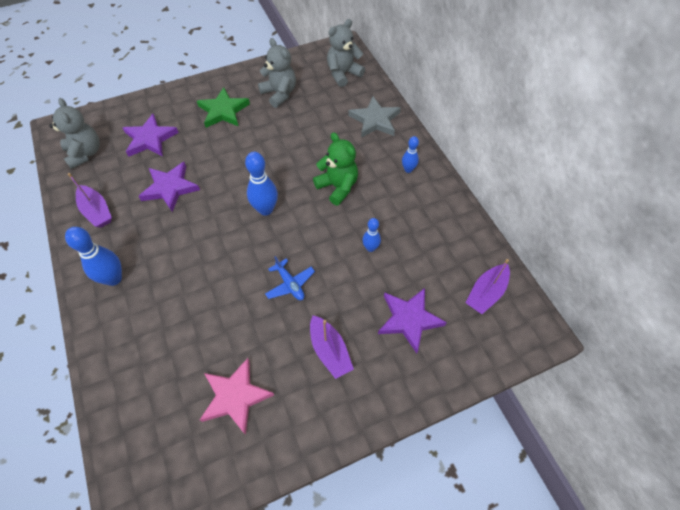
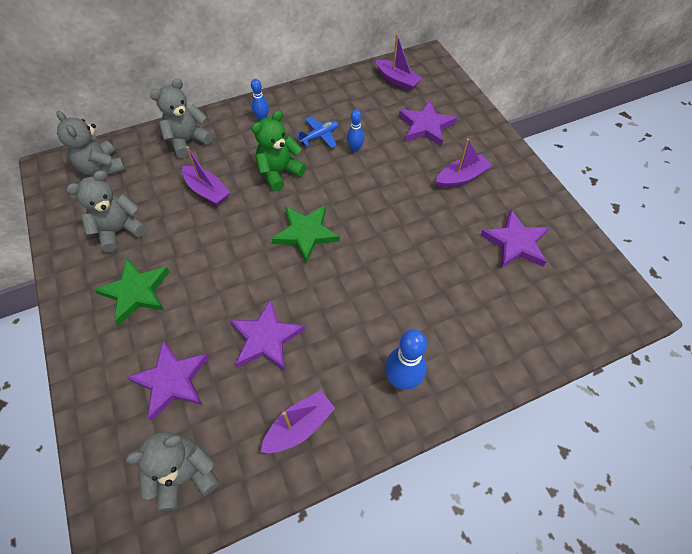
camera: 90 degrees left, 0 degrees up
pink star [200,358,274,435] -> purple star [480,210,549,268]
blue bowling pin [245,152,278,216] -> green star [271,205,340,263]
blue plane [265,256,315,300] -> blue plane moved to [296,117,338,148]
grey star [348,96,401,138] -> grey teddy bear [150,79,213,158]
none -> purple boat [182,146,230,206]

